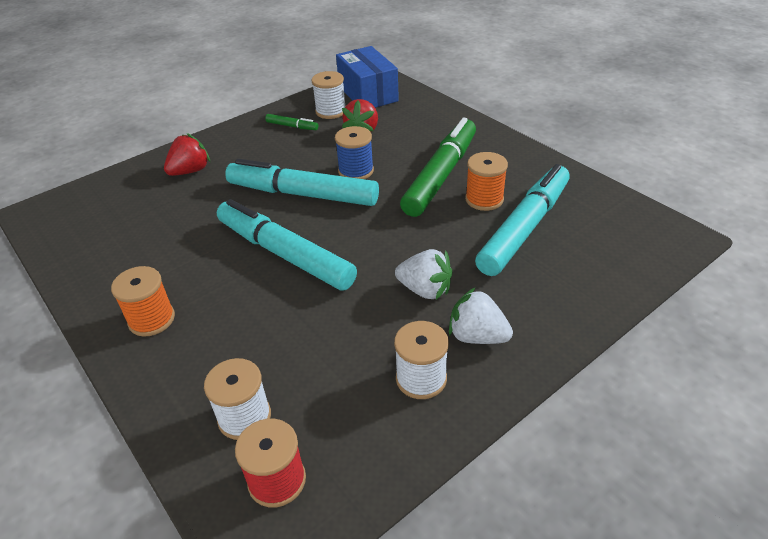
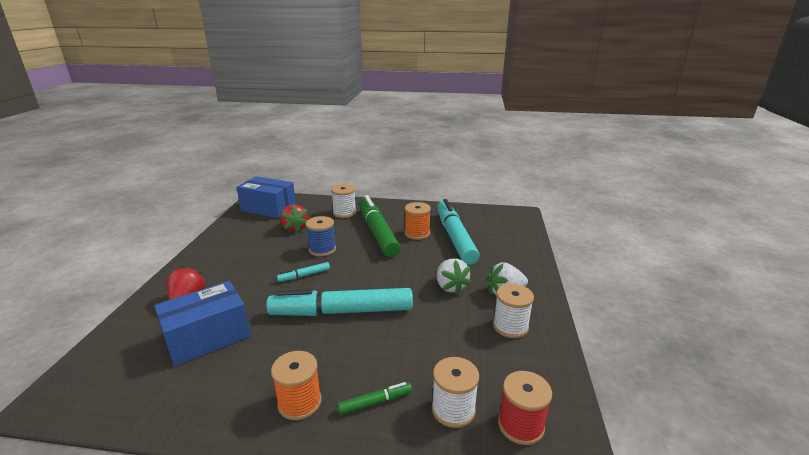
camera: 45 degrees left, 15 degrees down
turquoise marker [225,159,379,206] -> turquoise marker [277,262,330,282], size x0.42
green marker [265,114,318,130] -> green marker moved to [337,382,412,415]
white spool [312,71,346,119] -> white spool moved to [331,184,356,218]
white strawberry [395,249,452,300] -> white strawberry turned 90 degrees clockwise [437,259,471,295]
none -> blue box [154,281,251,366]

